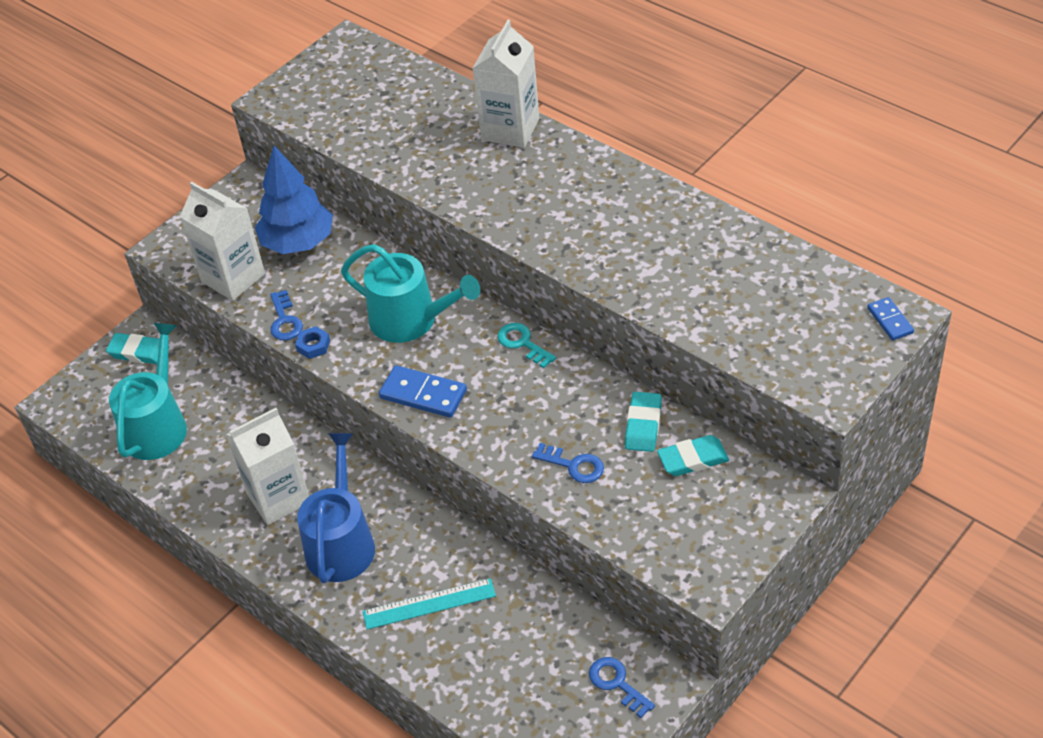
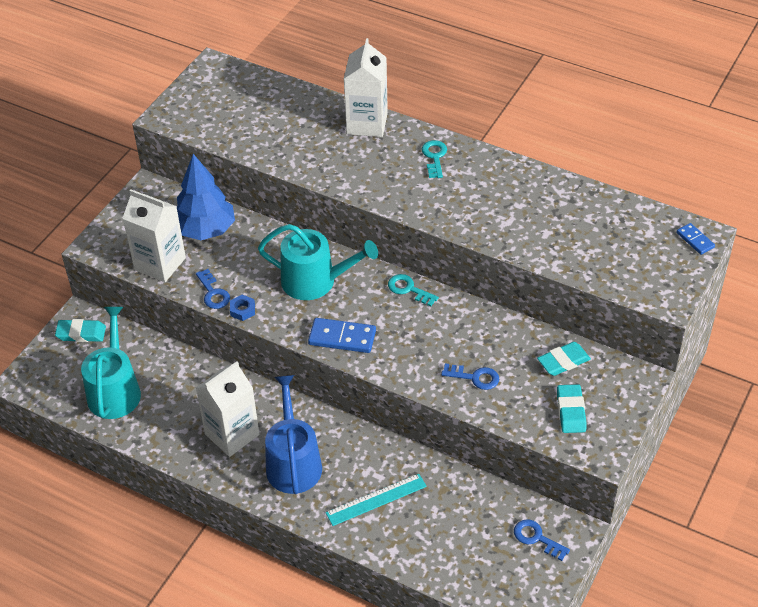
camera: 15 degrees left, 0 degrees up
turquoise eraser [625,392,662,452] -> turquoise eraser moved to [557,384,586,433]
none -> turquoise key [422,140,447,178]

